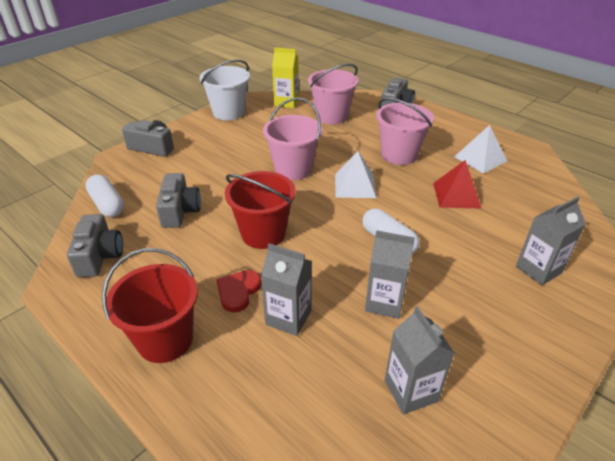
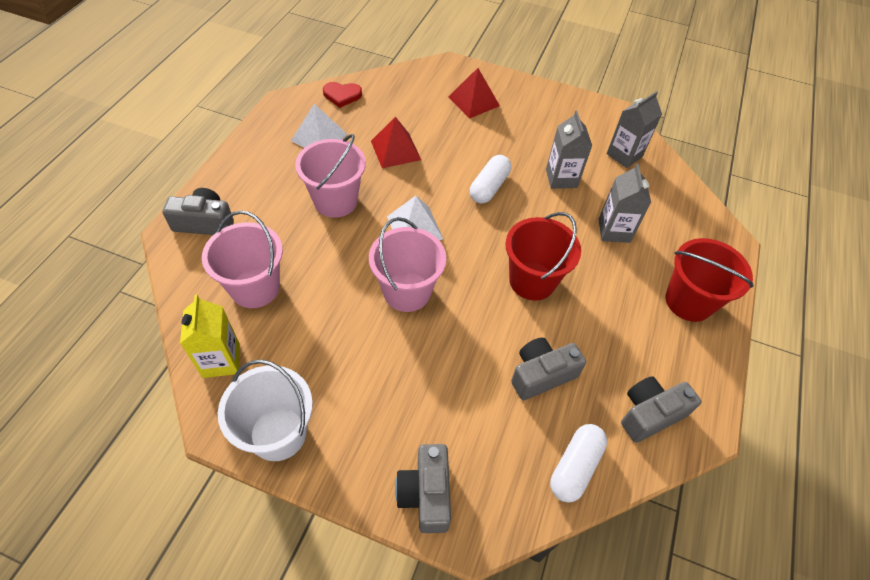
camera: 115 degrees left, 15 degrees up
red heart [216,270,261,313] -> red heart moved to [323,82,362,108]
grey carton [516,196,586,286] -> red pyramid [448,68,500,119]

